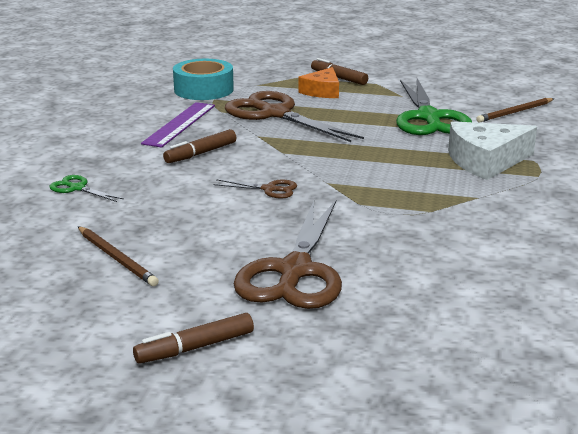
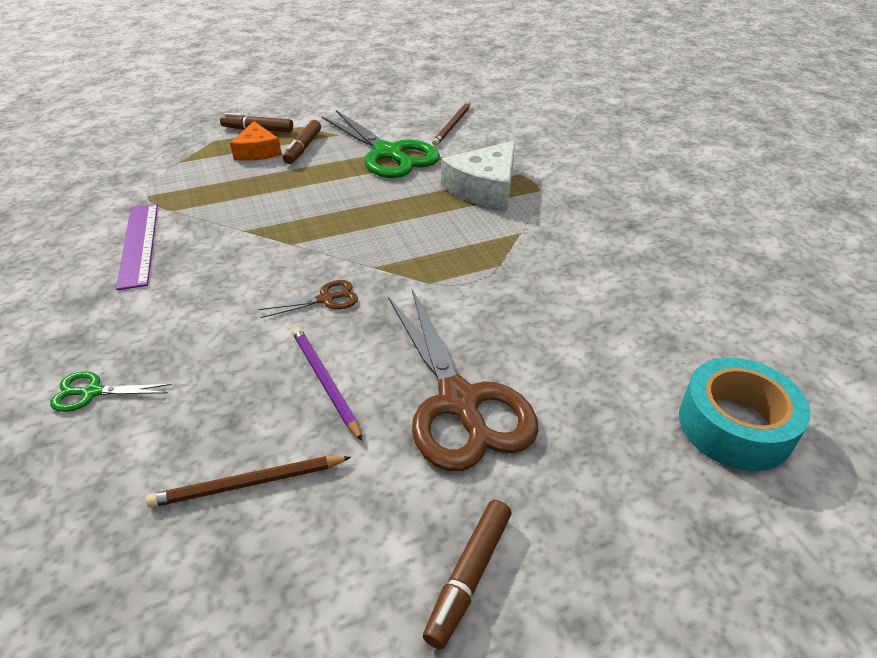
camera: 35 degrees left, 15 degrees up
brown pencil [78,226,159,286] -> brown pencil turned 150 degrees clockwise [146,456,351,508]
brown marker [163,129,237,163] -> brown marker moved to [283,120,321,164]
turquoise tape [173,59,234,100] -> turquoise tape moved to [679,358,811,471]
brown scissors [225,91,364,142] -> none
none -> purple pencil [292,327,363,441]

